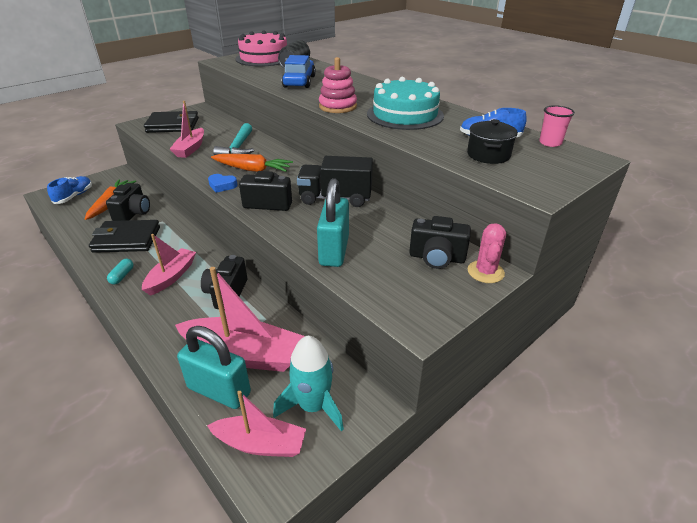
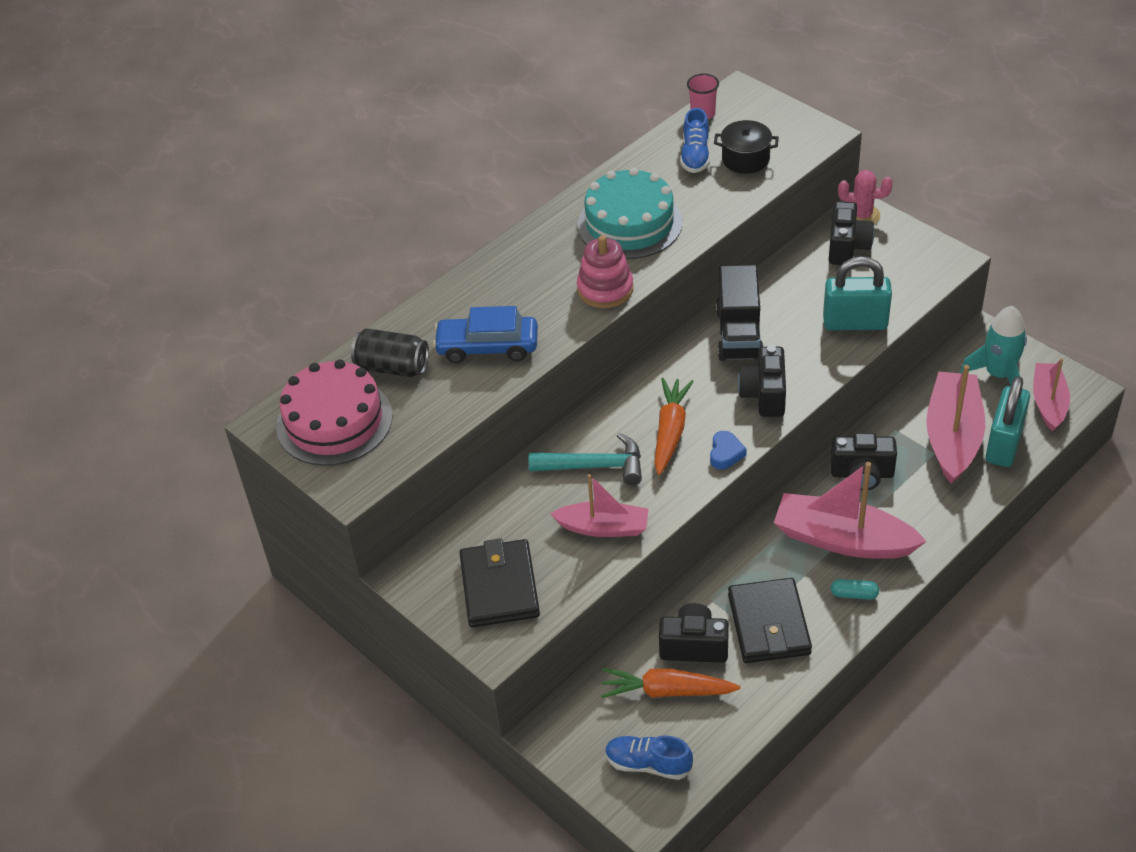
camera: 90 degrees left, 10 degrees up
pink boat [142,234,196,296] -> pink boat [774,462,927,559], size x1.59

